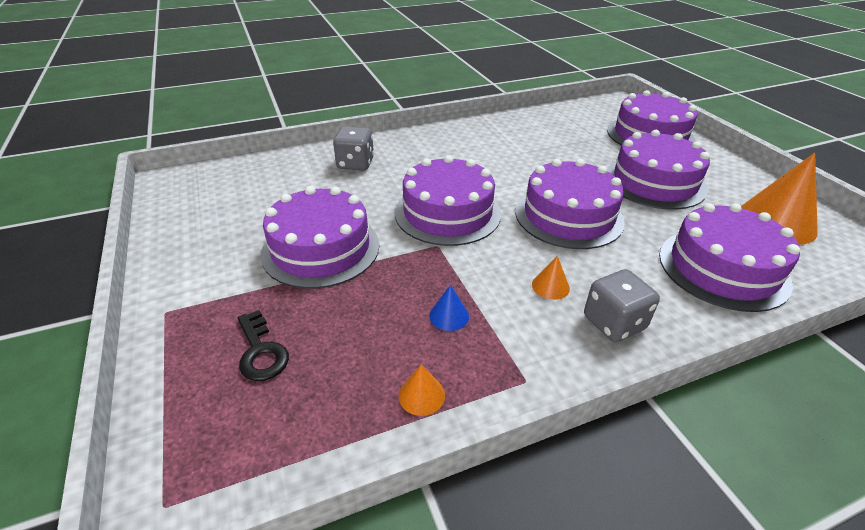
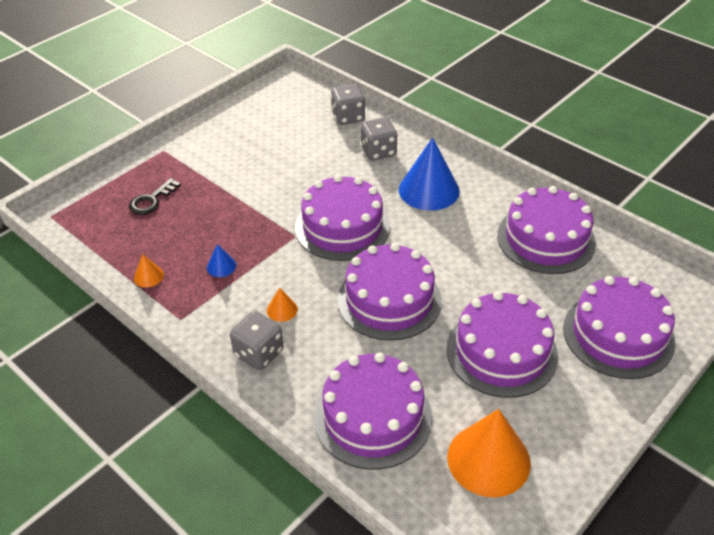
camera: 65 degrees right, 5 degrees up
purple cake [260,186,379,289] -> purple cake moved to [497,186,596,274]
none -> grey dice [331,84,365,125]
none -> blue cone [399,137,460,211]

